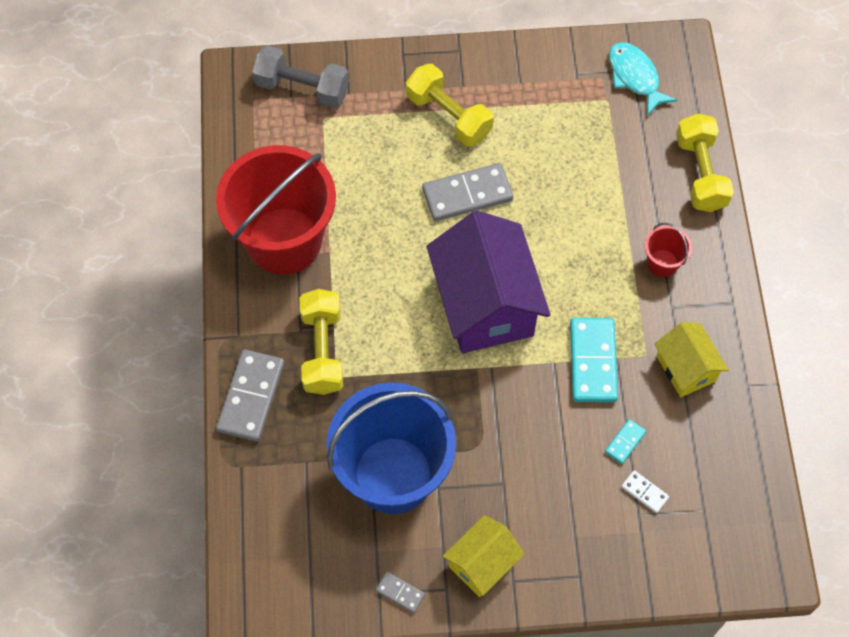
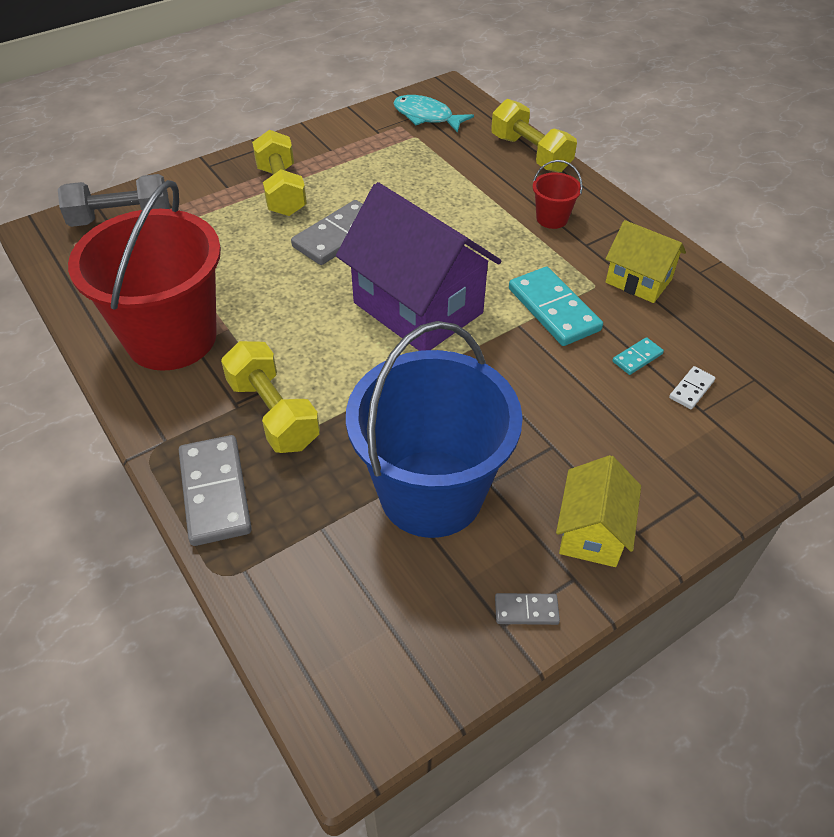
camera: 30 degrees left, 15 degrees down
yellow dumbbell [406,64,494,147] -> yellow dumbbell turned 60 degrees clockwise [252,130,307,216]
turquoise domino [605,419,646,464] -> turquoise domino turned 45 degrees clockwise [612,337,664,375]
white domino [621,470,669,513] -> white domino turned 60 degrees counterclockwise [669,366,716,409]

